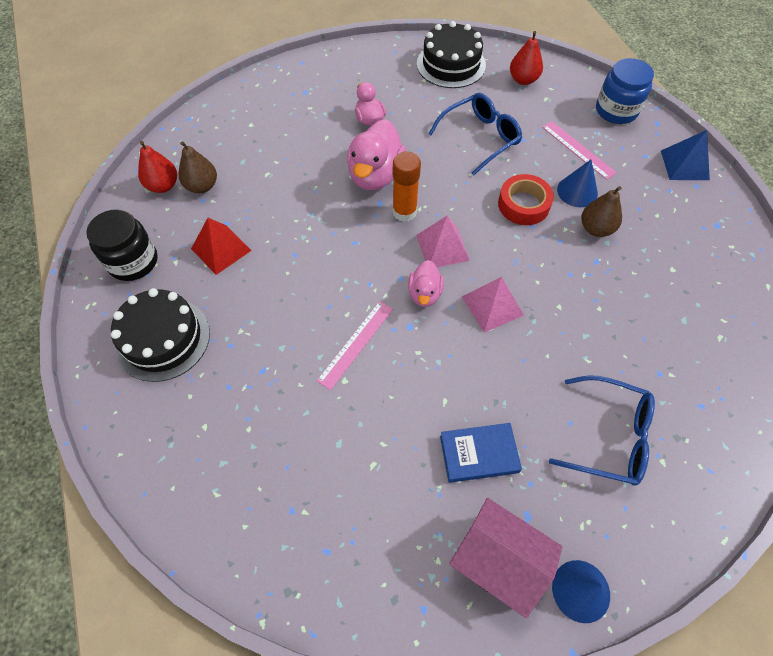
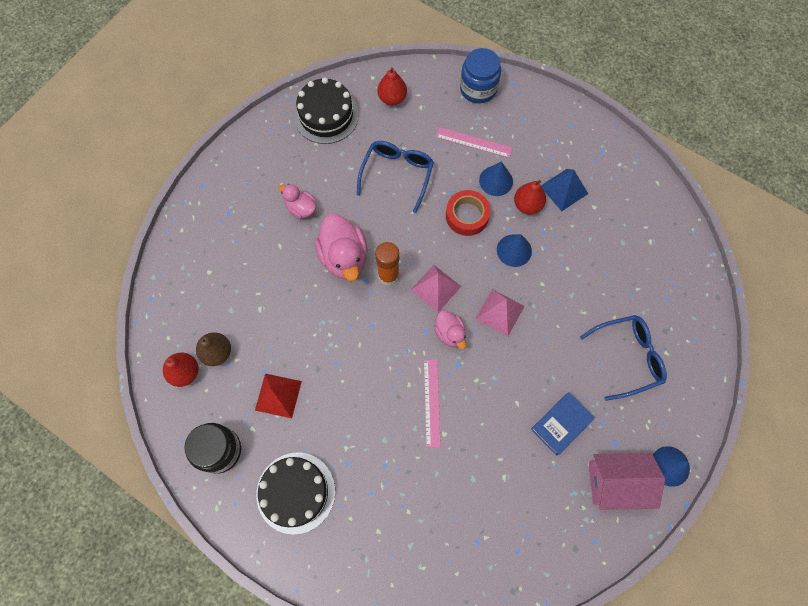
camera: 35 degrees left, 10 degrees up
brown pear [581,186,622,237] -> red pear [514,180,546,214]
blue pyramid [661,130,710,180] -> blue pyramid moved to [541,169,588,211]
none -> blue cone [497,234,532,267]

